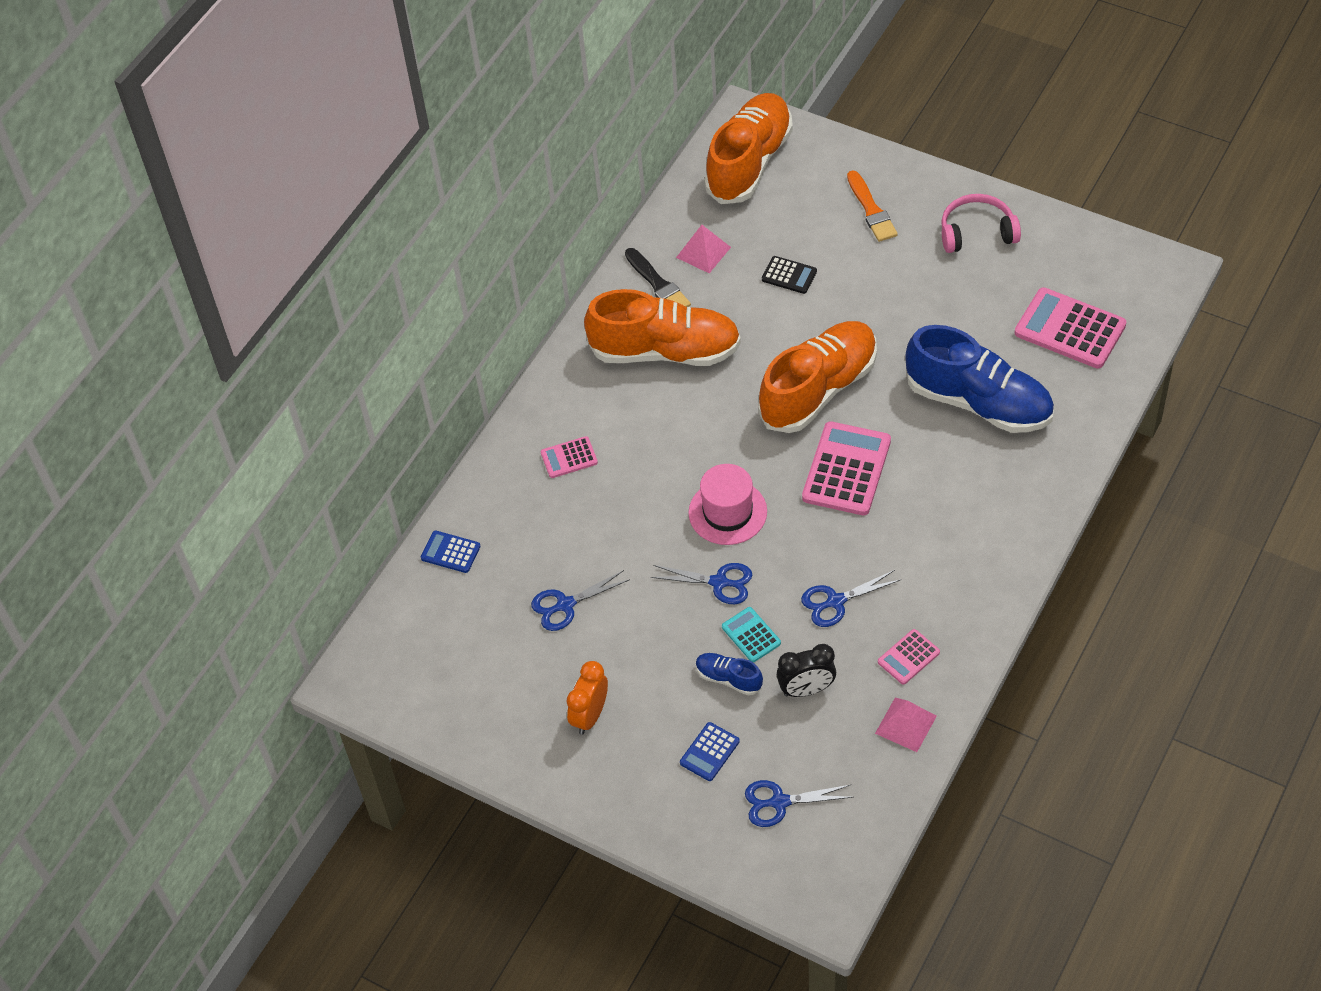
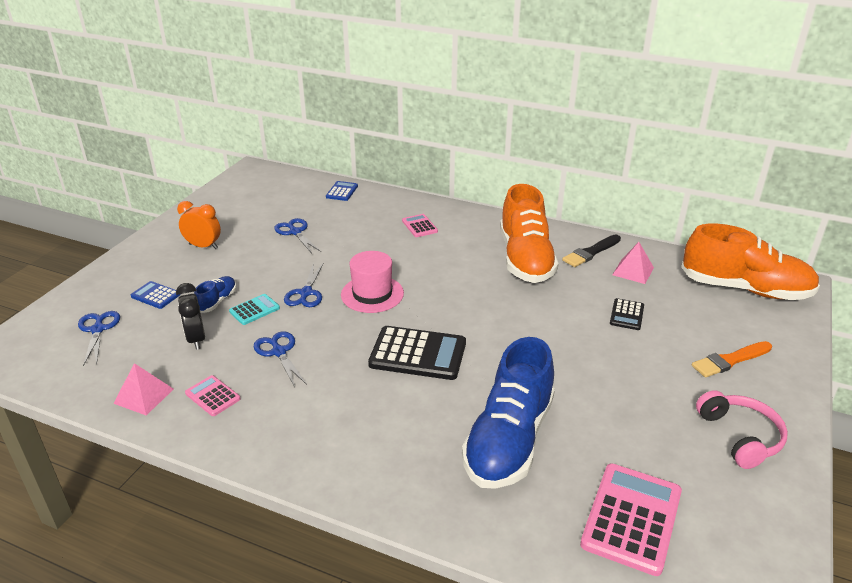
camera: 80 degrees right, 20 degrees down
orange shoe [758,321,877,433] -> none
pink calculator [802,421,891,515] -> black calculator [368,326,466,380]

